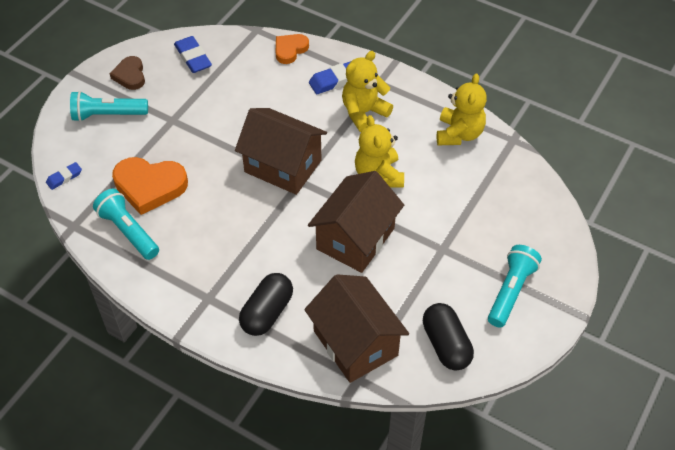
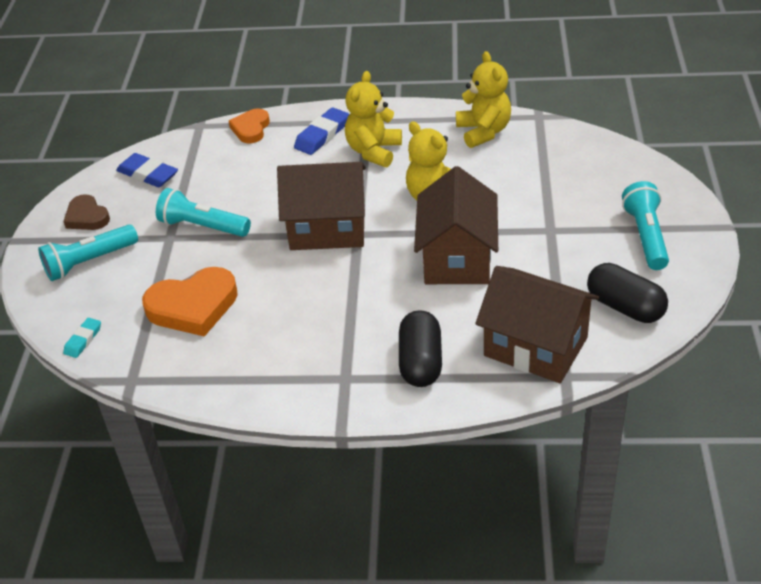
camera: 25 degrees left, 10 degrees down
blue eraser [46,162,82,190] -> turquoise eraser [63,318,101,358]
turquoise flashlight [93,189,159,260] -> turquoise flashlight moved to [156,188,251,237]

